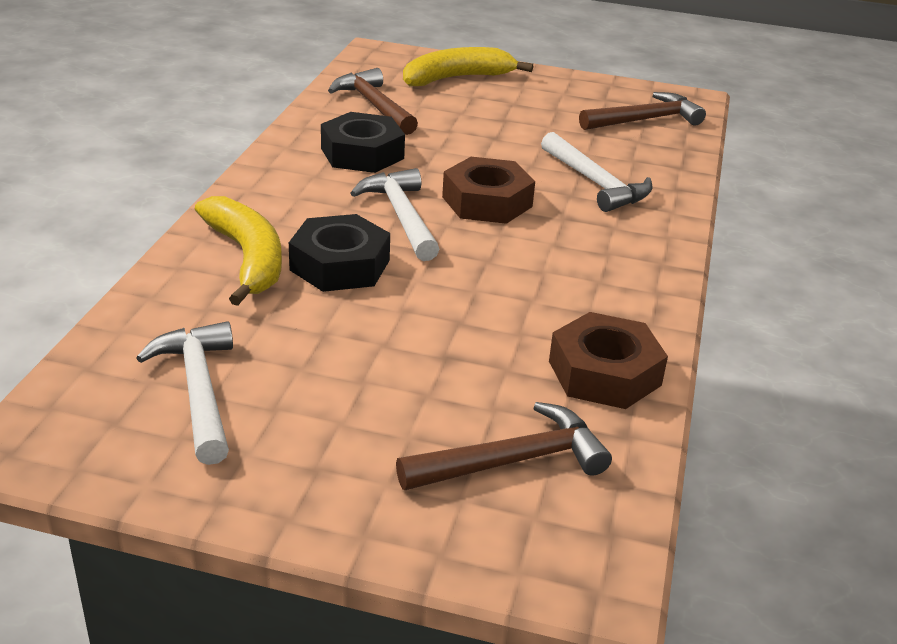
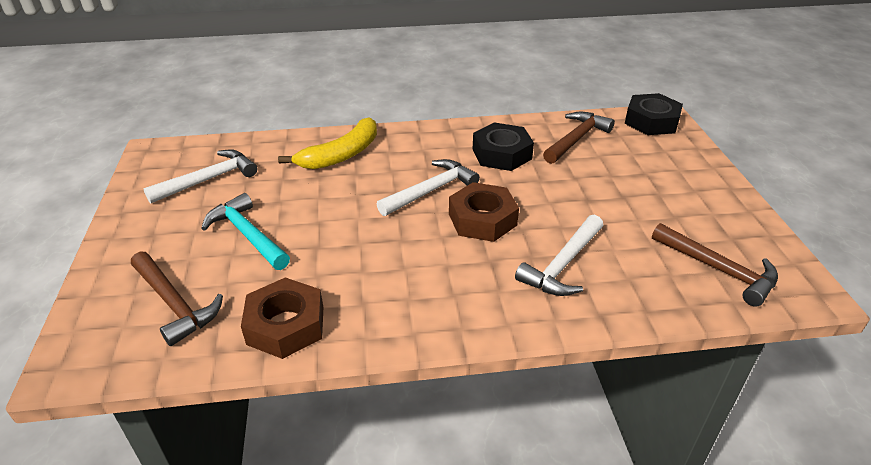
camera: 70 degrees right, 5 degrees up
black nut [289,214,390,292] -> black nut moved to [625,93,683,135]
yellow banana [403,47,533,86] -> none
none -> turquoise hammer [201,193,290,270]

